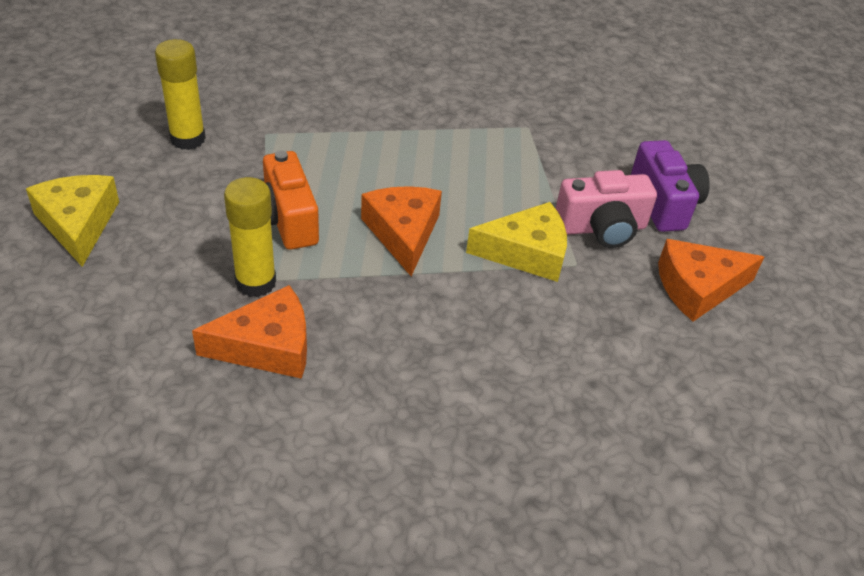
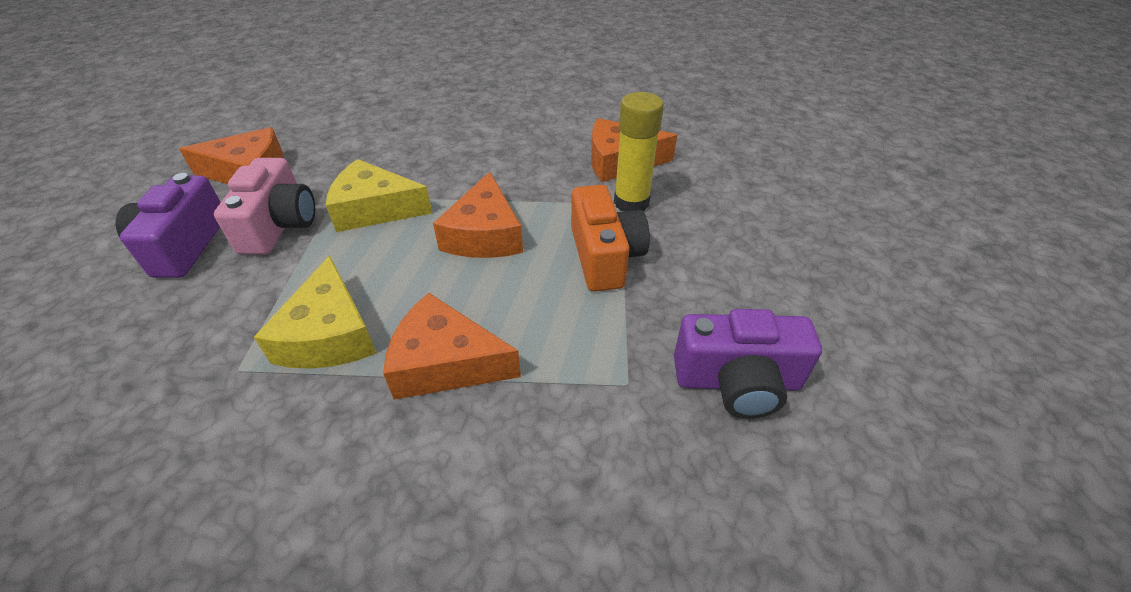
camera: 165 degrees left, 0 degrees up
yellow cheese [26,175,119,267] -> yellow cheese moved to [254,256,376,369]
yellow glue stick [155,39,206,150] -> purple camera [674,309,822,418]
pink camera [556,170,657,248] -> pink camera turned 90 degrees clockwise [214,158,315,255]
none -> orange cheese [383,293,521,400]

